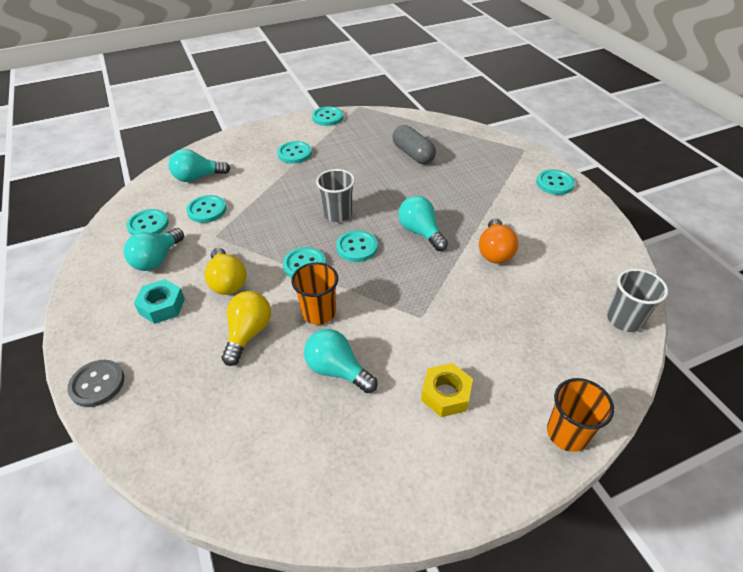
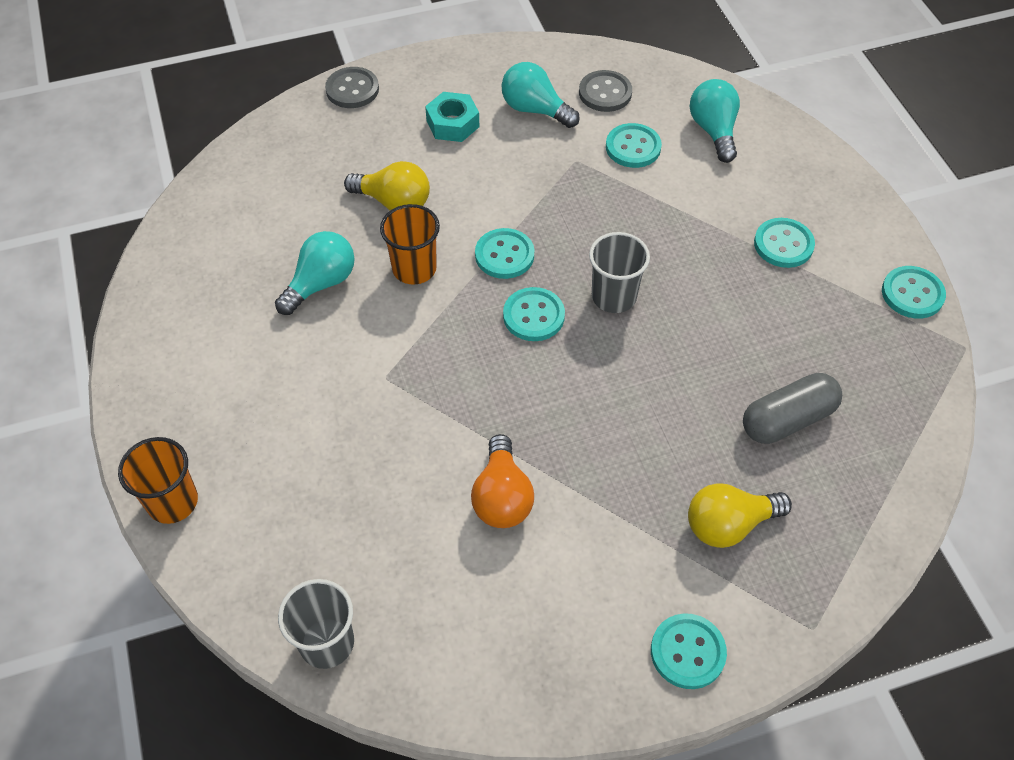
camera: 95 degrees right, 10 degrees up
turquoise button [126,209,169,236] -> grey button [579,70,632,112]
yellow light bulb [204,248,247,295] -> yellow light bulb moved to [688,483,792,548]
turquoise light bulb [398,196,448,251] -> none
yellow nut [421,363,473,417] -> none
orange light bulb [479,218,518,264] -> orange light bulb turned 105 degrees counterclockwise [471,434,534,528]

